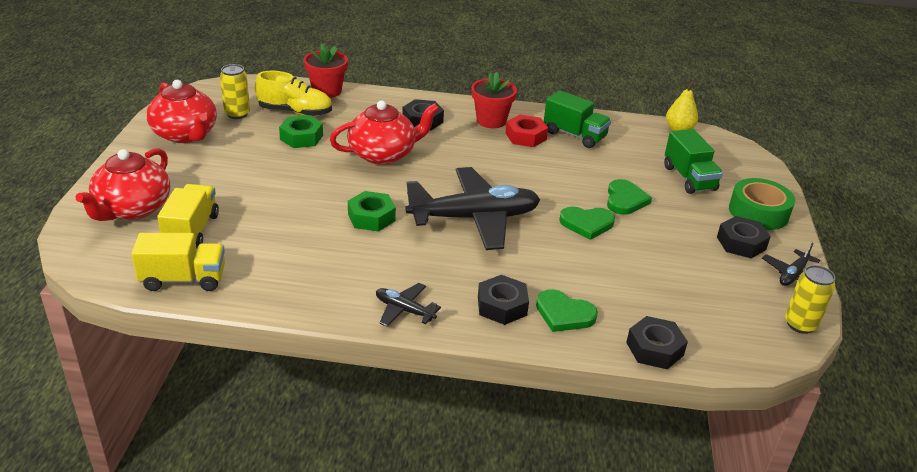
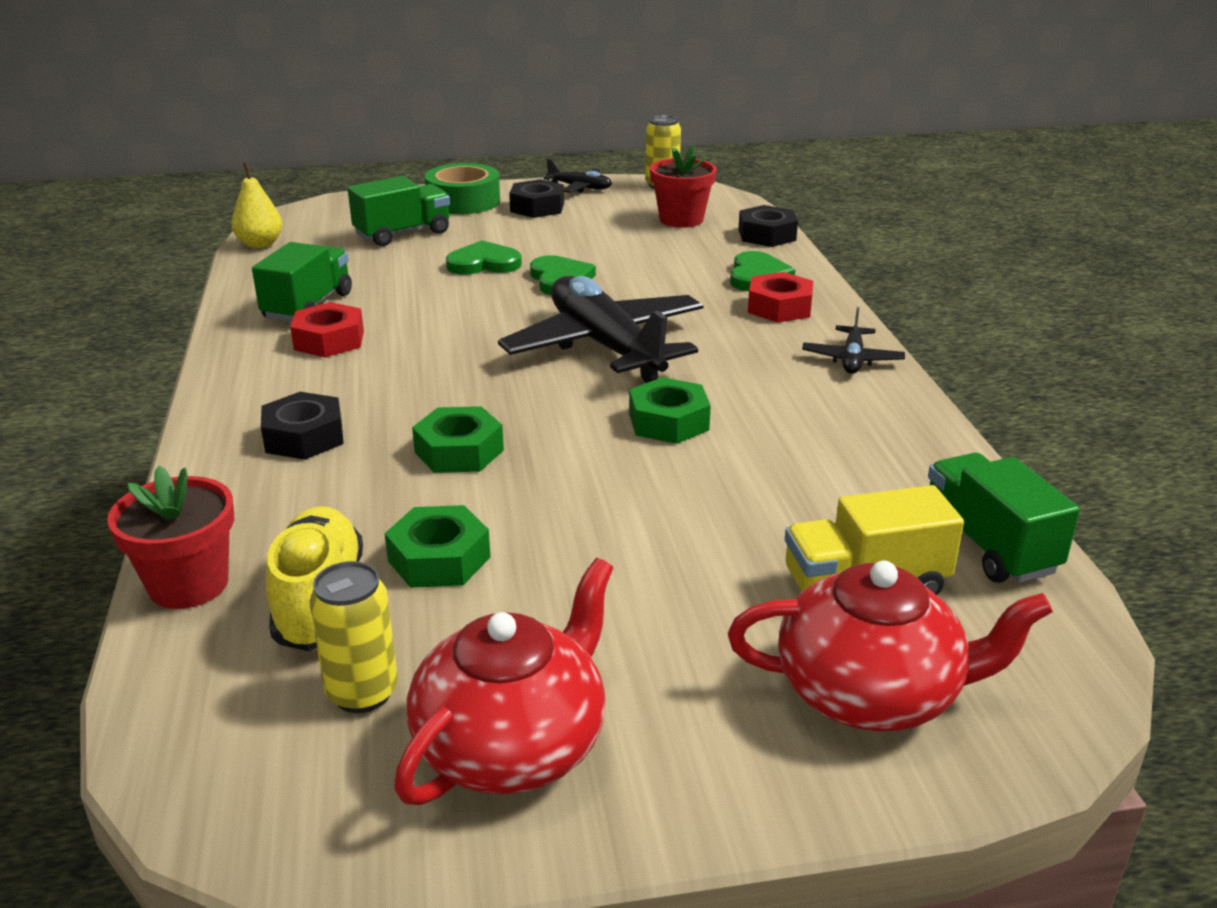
camera: 105 degrees left, 5 degrees down
yellow truck [131,233,225,291] -> green truck [928,453,1080,583]
red teapot [330,101,439,165] -> green nut [412,406,504,473]
red flower pot [472,72,517,128] -> red flower pot moved to [650,145,717,228]
black nut [478,275,529,325] -> red nut [748,272,813,323]

